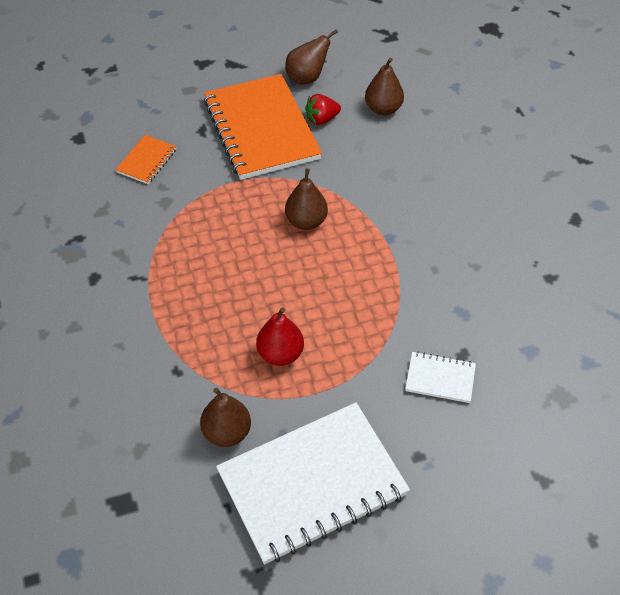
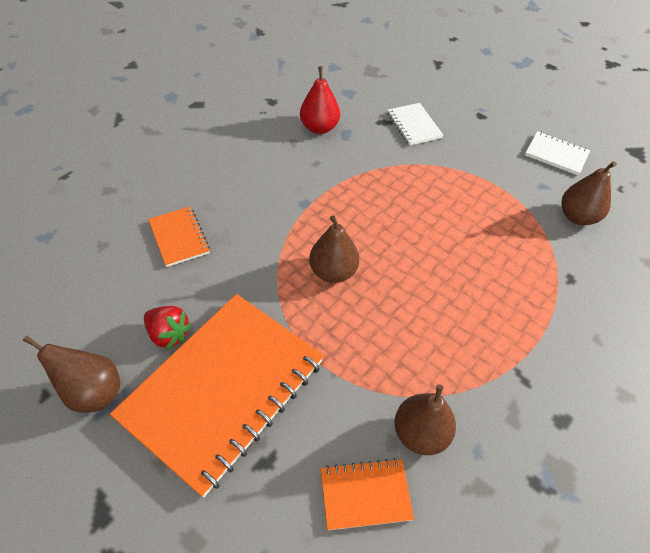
camera: 125 degrees left, 0 degrees up
white notebook [216,402,410,565] -> white notebook [525,131,590,175], size x0.44
red pear [256,308,304,366] -> red pear moved to [300,66,340,134]
brown pear [365,58,404,115] -> brown pear moved to [394,384,456,455]
none -> orange notebook [148,207,210,267]

